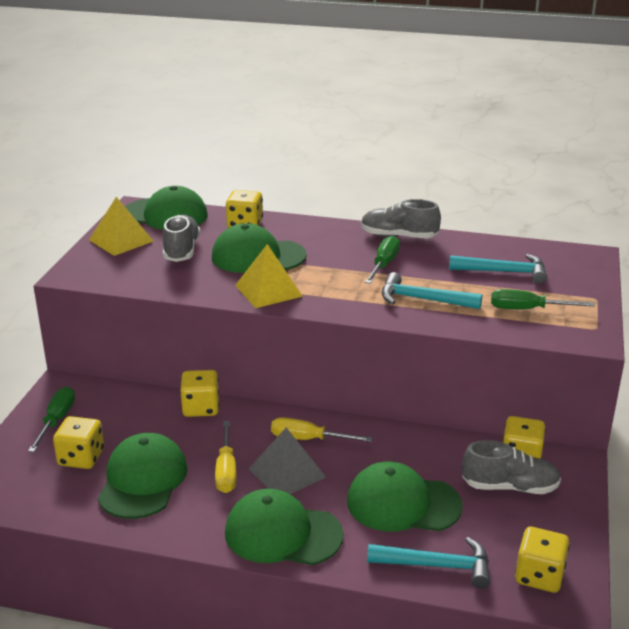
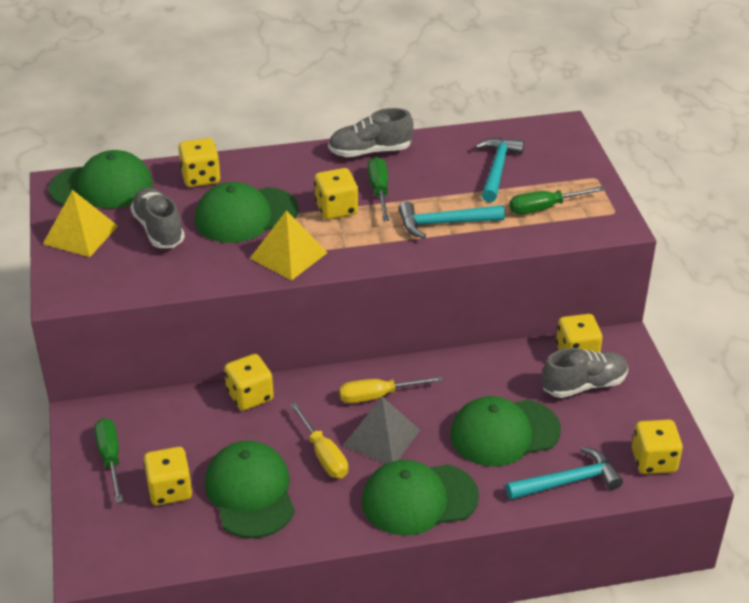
camera: 25 degrees left, 10 degrees up
turquoise hammer [449,254,547,284] -> turquoise hammer turned 60 degrees counterclockwise [475,138,524,202]
none -> yellow dice [314,168,358,220]

